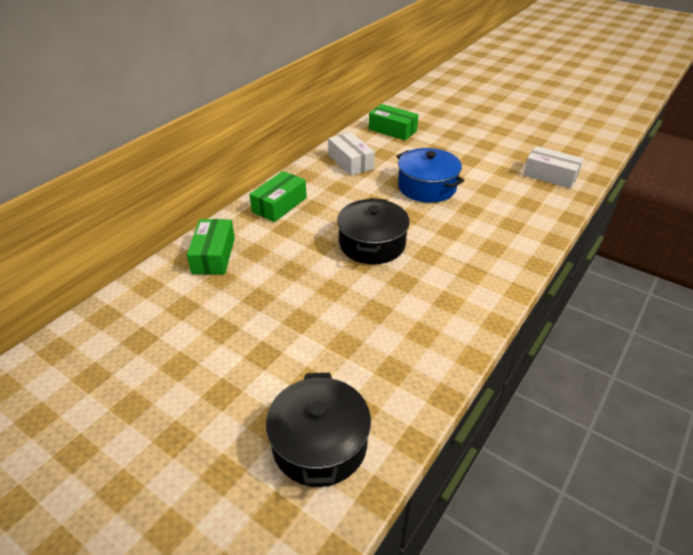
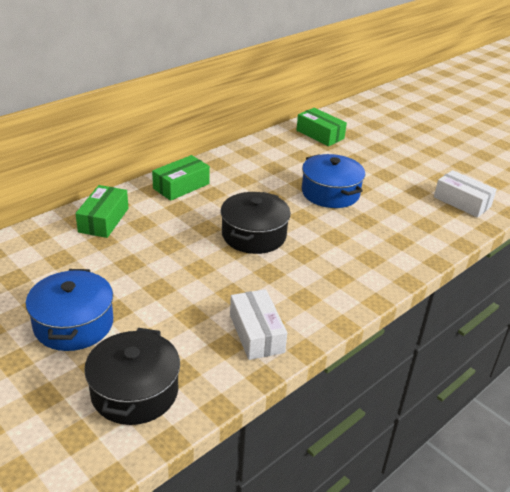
camera: 10 degrees right, 5 degrees down
white box [328,132,375,176] -> white box moved to [230,289,287,360]
none -> blue pot [26,269,113,351]

